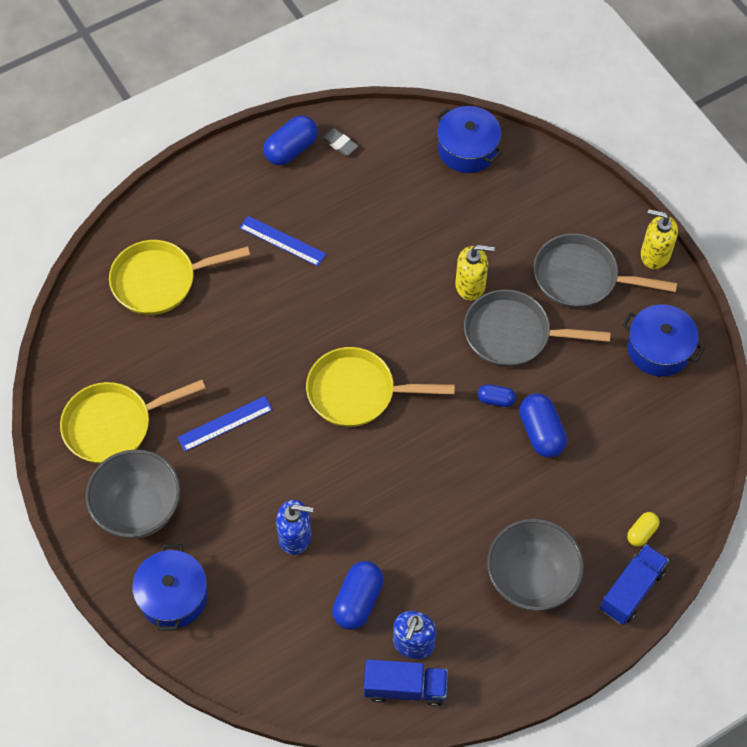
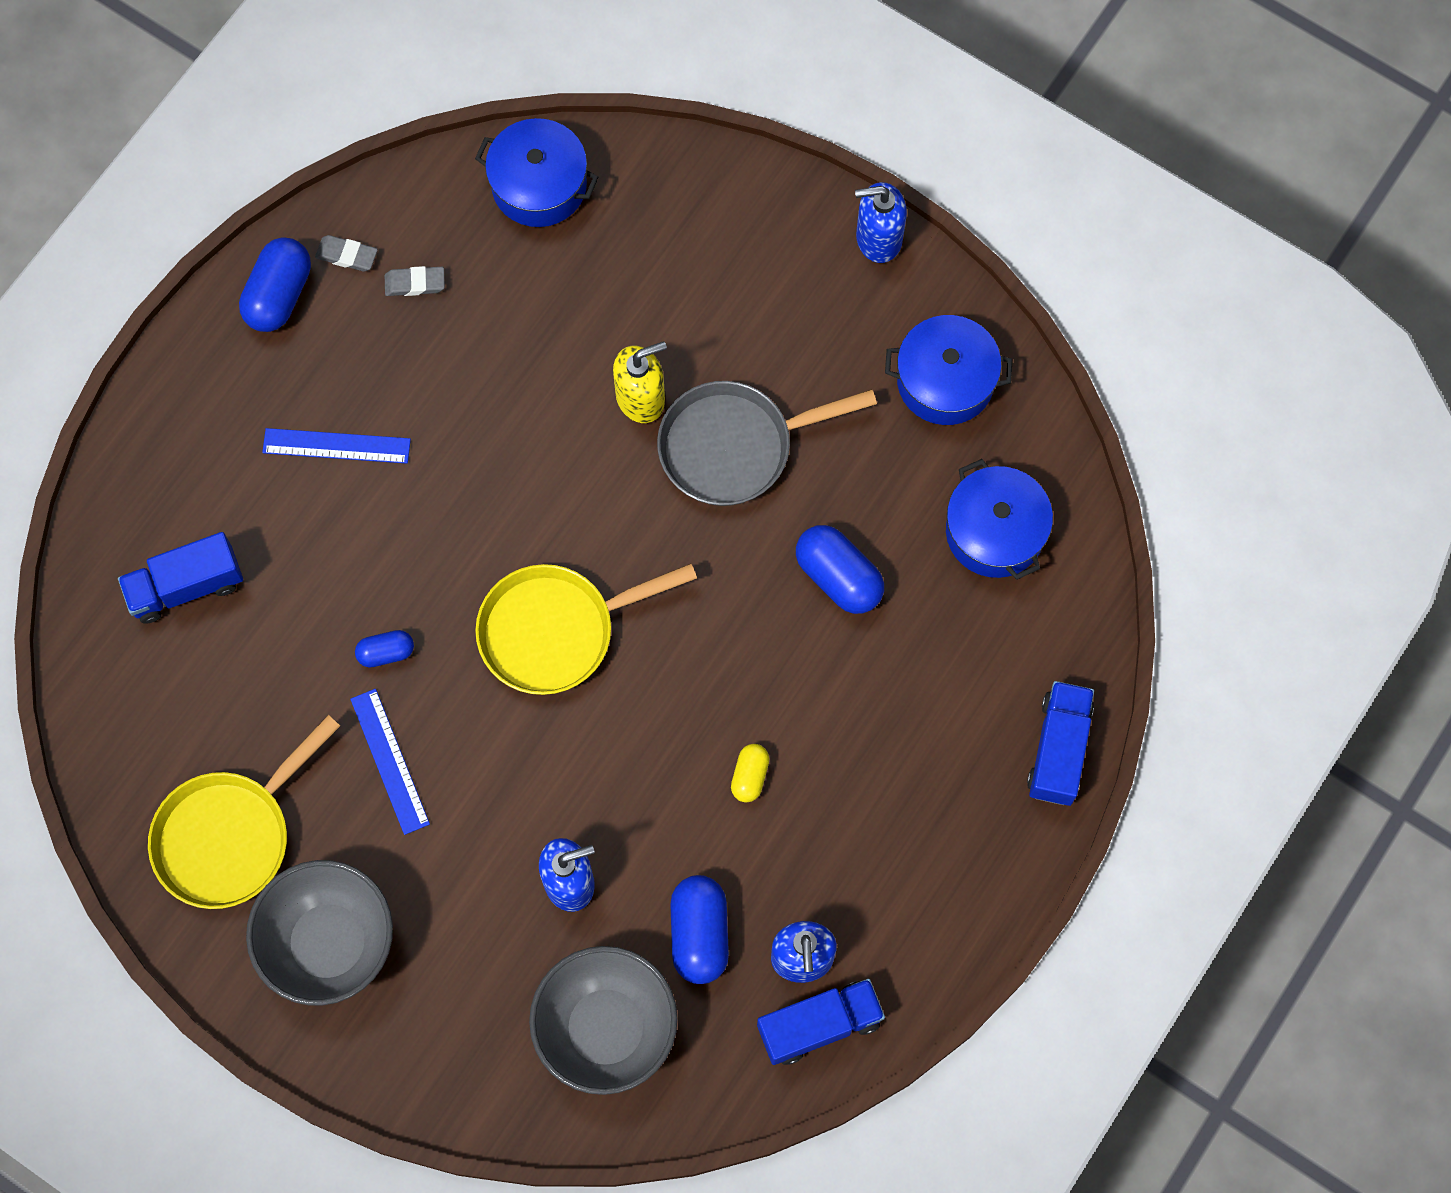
camera: 25 degrees left, 10 degrees up
yellow pan [109,240,250,315] -> blue truck [118,532,243,624]
blue pot [132,545,208,630] -> blue pot moved to [946,459,1053,580]
blue ruler [177,396,273,451] -> blue ruler turned 60 degrees counterclockwise [350,689,430,835]
blue capsule [478,384,516,407] -> blue capsule moved to [355,630,414,667]
grey bowl [487,519,584,611] -> grey bowl moved to [529,946,678,1095]
grey pan [534,233,677,308] -> none
yellow capsule [627,512,660,547] -> yellow capsule moved to [731,744,770,802]
yellow soap dispenser [641,209,678,269] -> blue soap dispenser [855,182,907,263]
none -> grey eraser [385,266,445,296]

